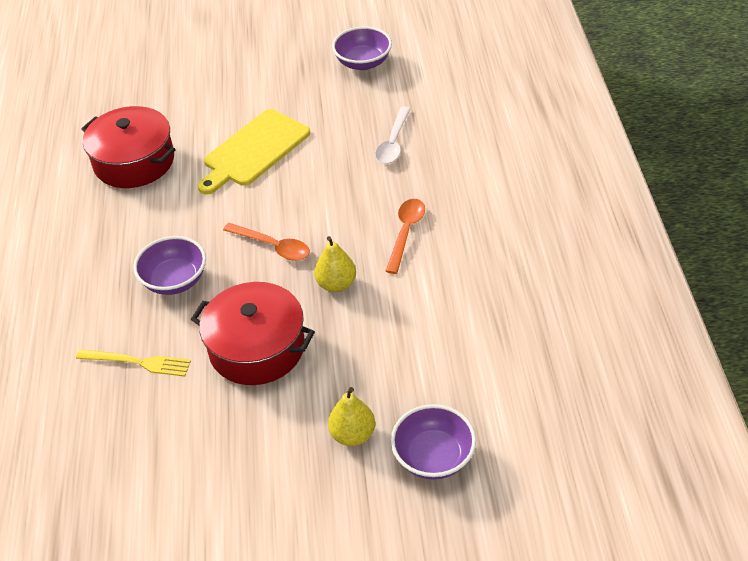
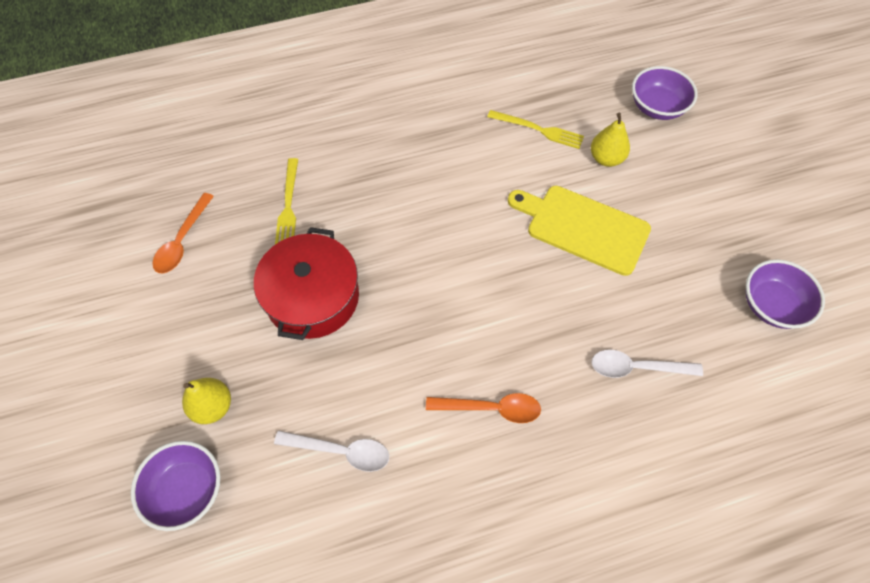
camera: 75 degrees right, 15 degrees up
red pot [81,106,175,188] -> yellow fork [487,110,584,149]
purple bowl [133,236,206,295] -> purple bowl moved to [632,66,698,120]
orange spoon [223,223,310,261] -> orange spoon moved to [153,193,214,273]
yellow pear [314,236,356,292] -> yellow pear moved to [591,113,630,167]
none -> white spoon [274,430,389,472]

